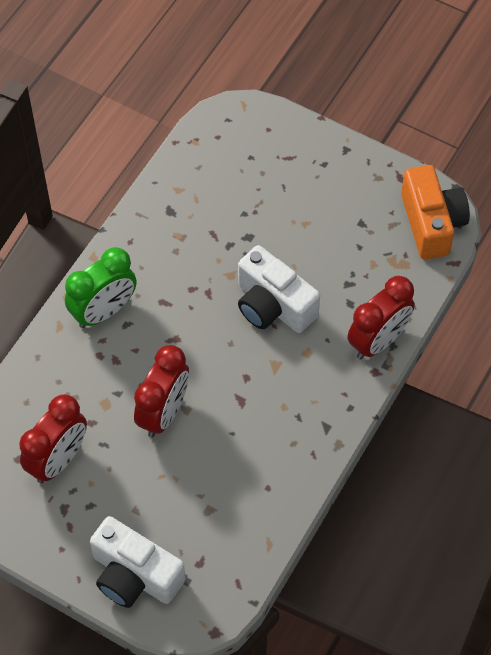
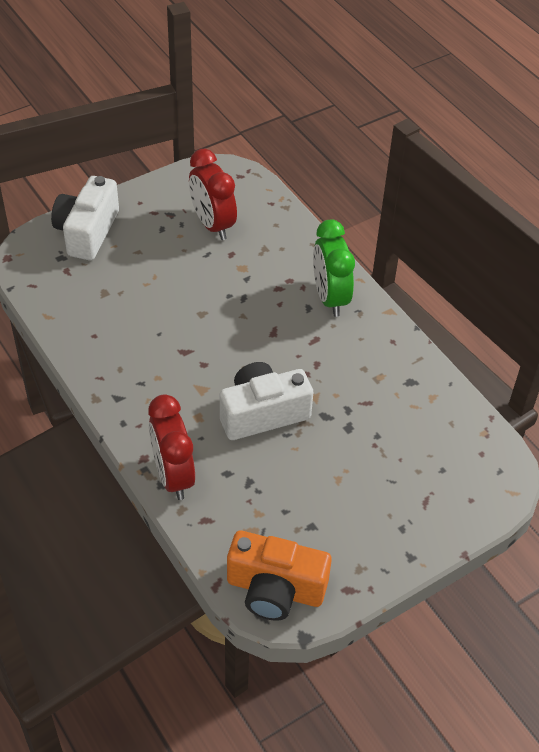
camera: 115 degrees right, 10 degrees down
white camera [90,516,185,608] -> white camera turned 45 degrees counterclockwise [51,176,119,260]
red clock [134,345,189,438] -> none

